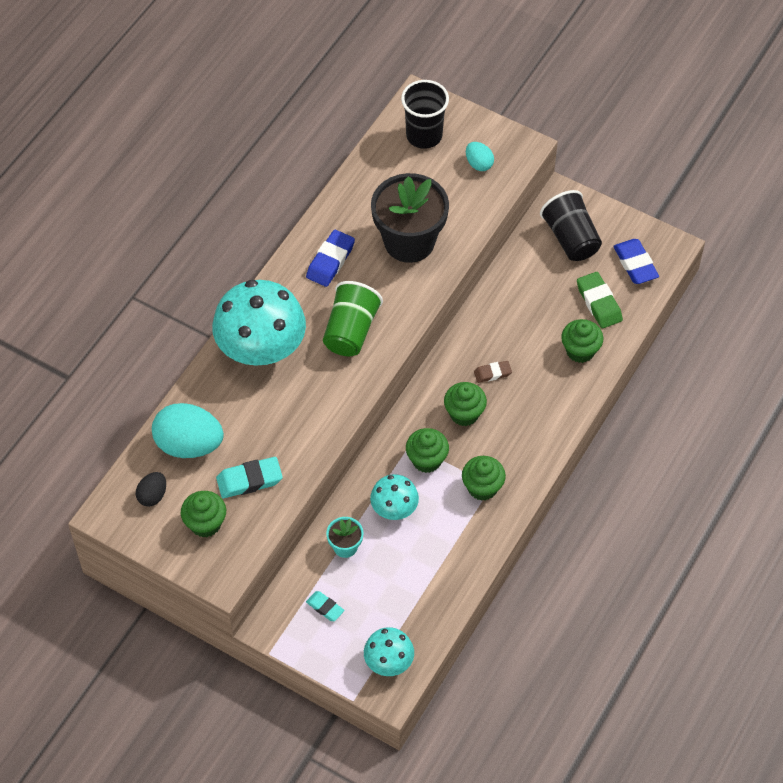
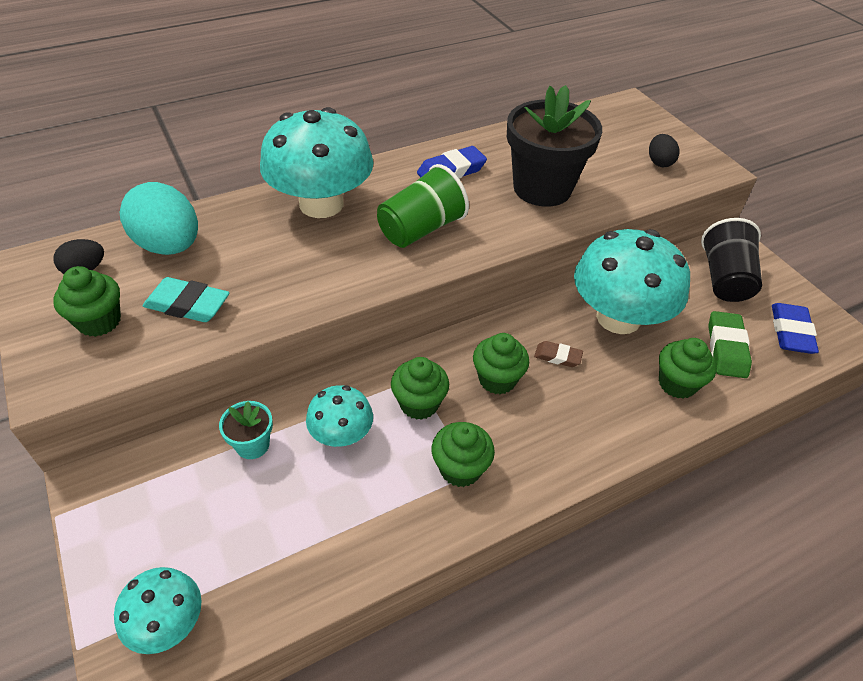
camera: 30 degrees right, 10 degrees down
turquoise eraser [306,591,344,621] -> none
black cup [401,80,449,149] -> none
turquoise egg [466,142,494,171] -> black egg [649,134,680,167]
none -> turquoise mushroom [574,229,690,334]

